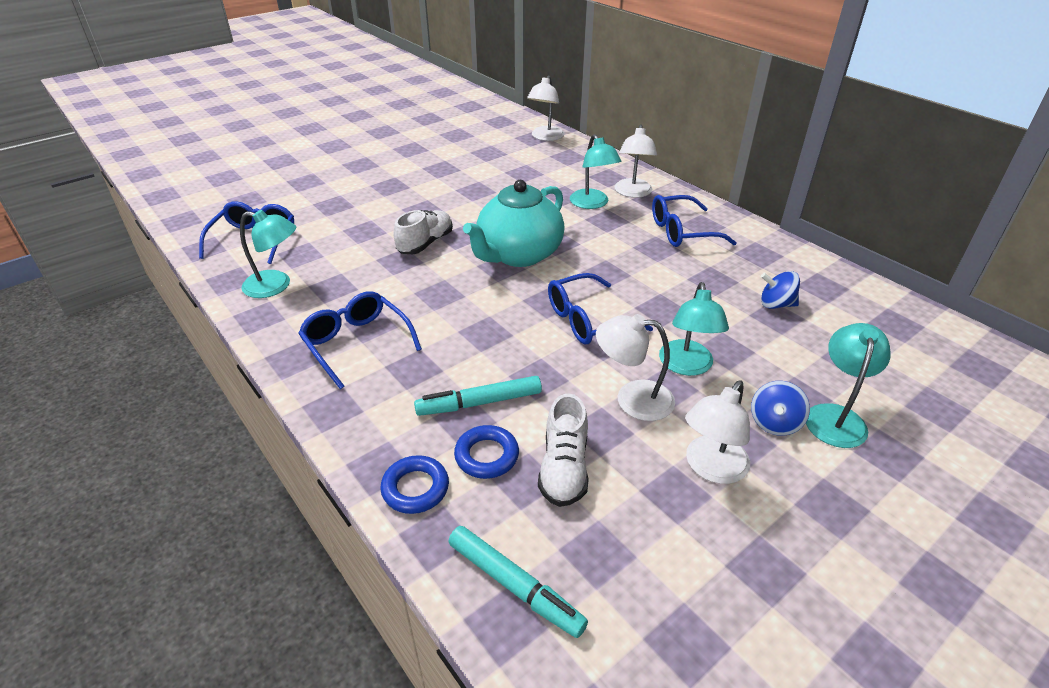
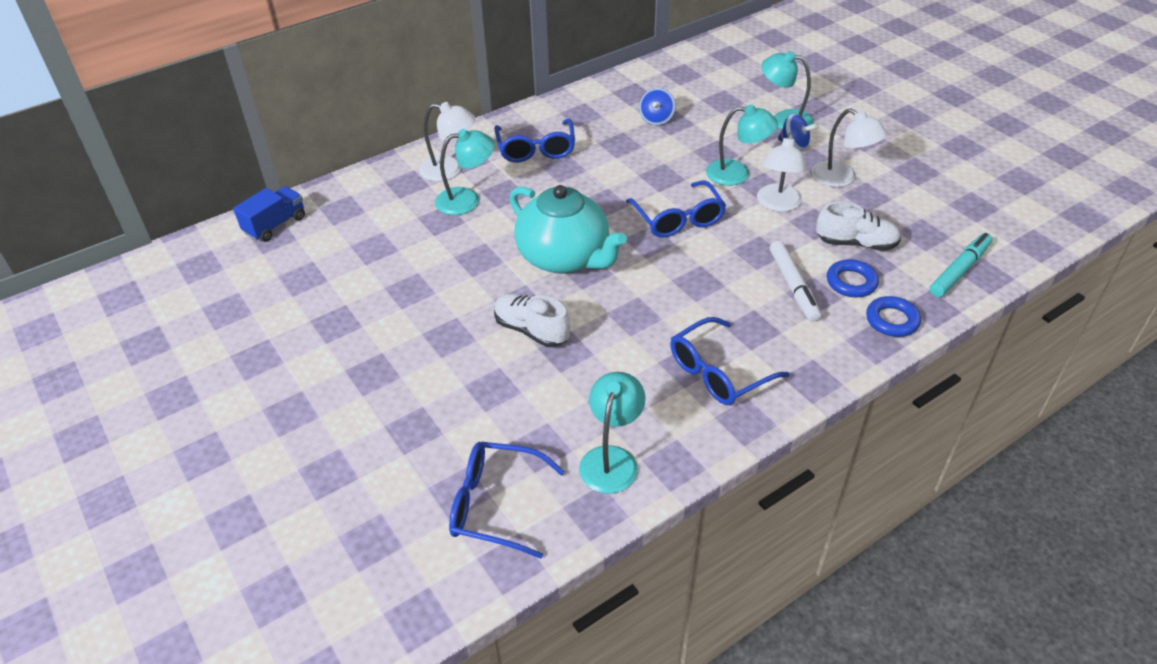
camera: 85 degrees left, 5 degrees up
turquoise marker [414,376,542,416] -> white marker [770,241,821,322]
white lamp [527,75,564,141] -> blue truck [233,186,305,242]

